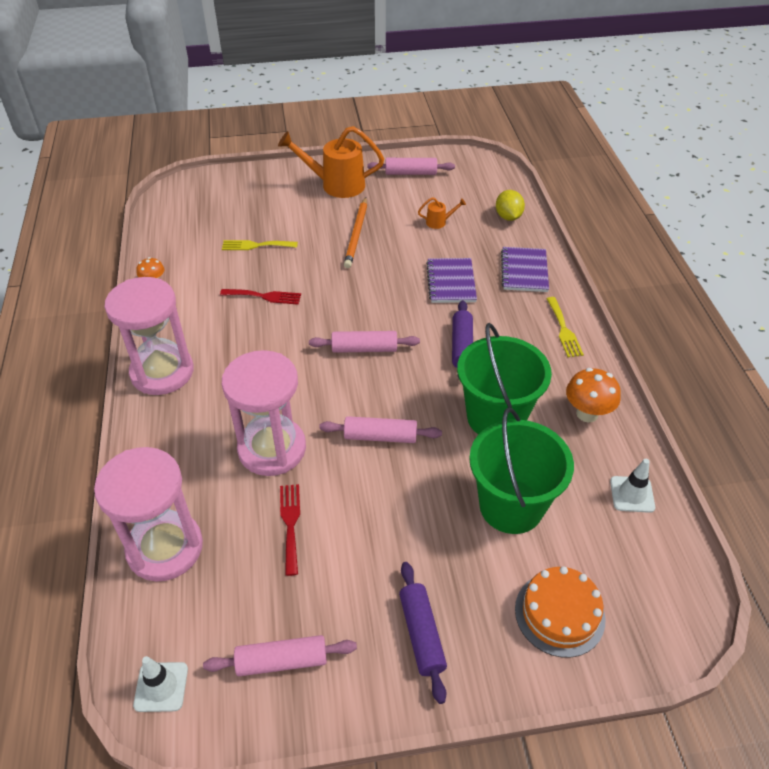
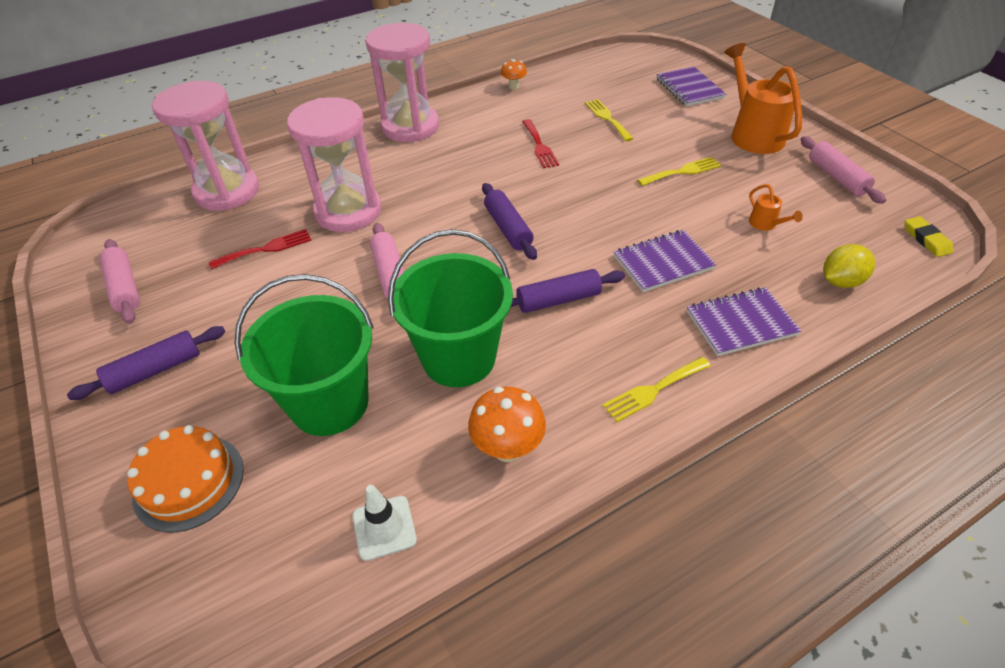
camera: 70 degrees right, 0 degrees up
white traffic cone [133,656,188,712] -> none
pink rolling pin [309,331,420,353] -> purple rolling pin [482,183,537,260]
orange pencil [344,197,367,268] -> yellow fork [637,157,721,186]
none -> purple notebook [657,67,726,107]
none -> yellow eraser [905,216,953,257]

